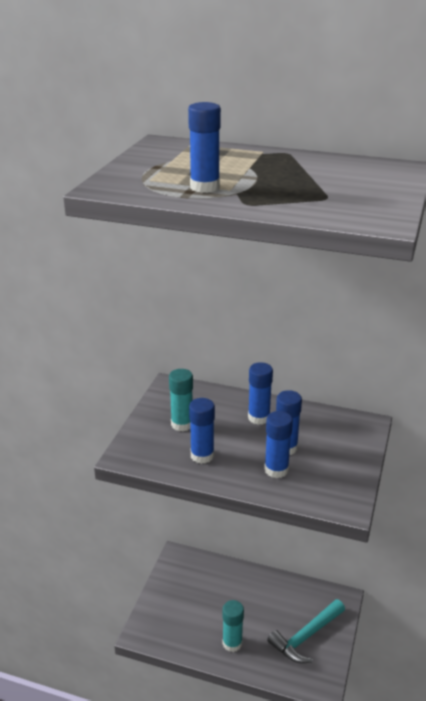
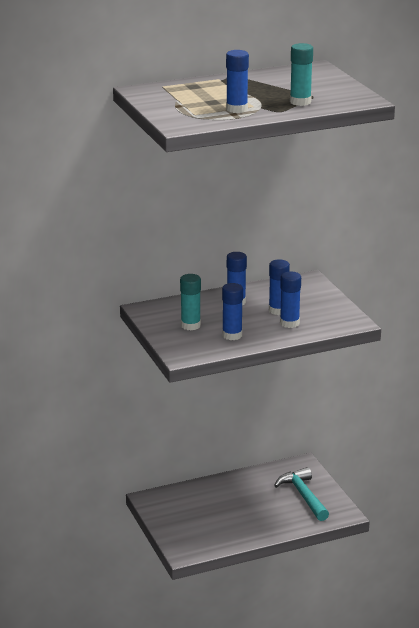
camera: 40 degrees left, 5 degrees down
turquoise glue stick [222,600,244,652] -> turquoise glue stick moved to [290,43,313,106]
turquoise hammer [267,599,345,664] -> turquoise hammer turned 150 degrees clockwise [274,467,329,521]

